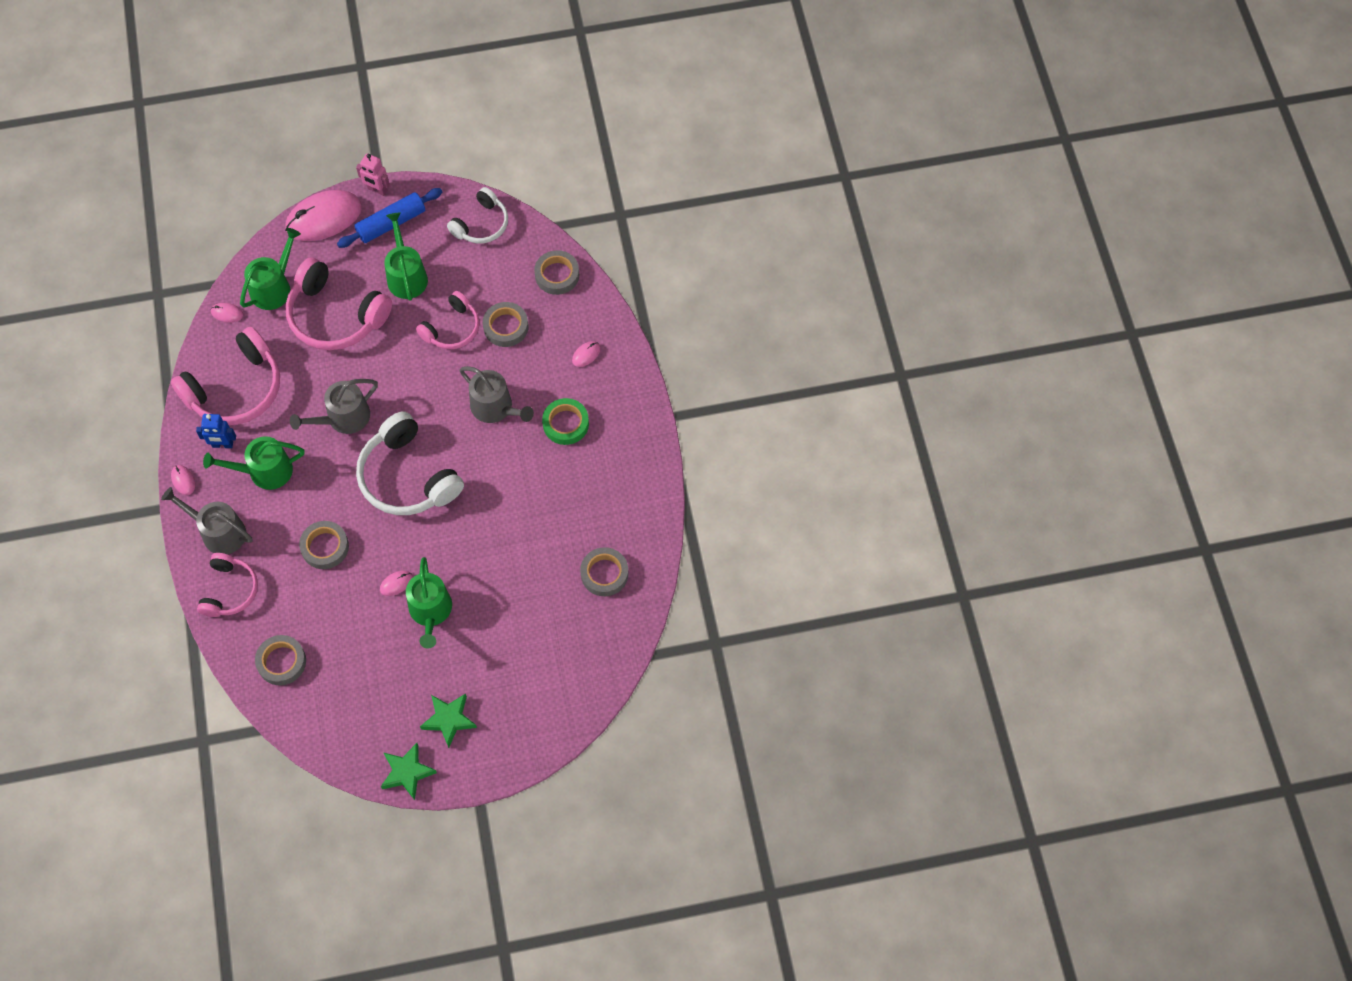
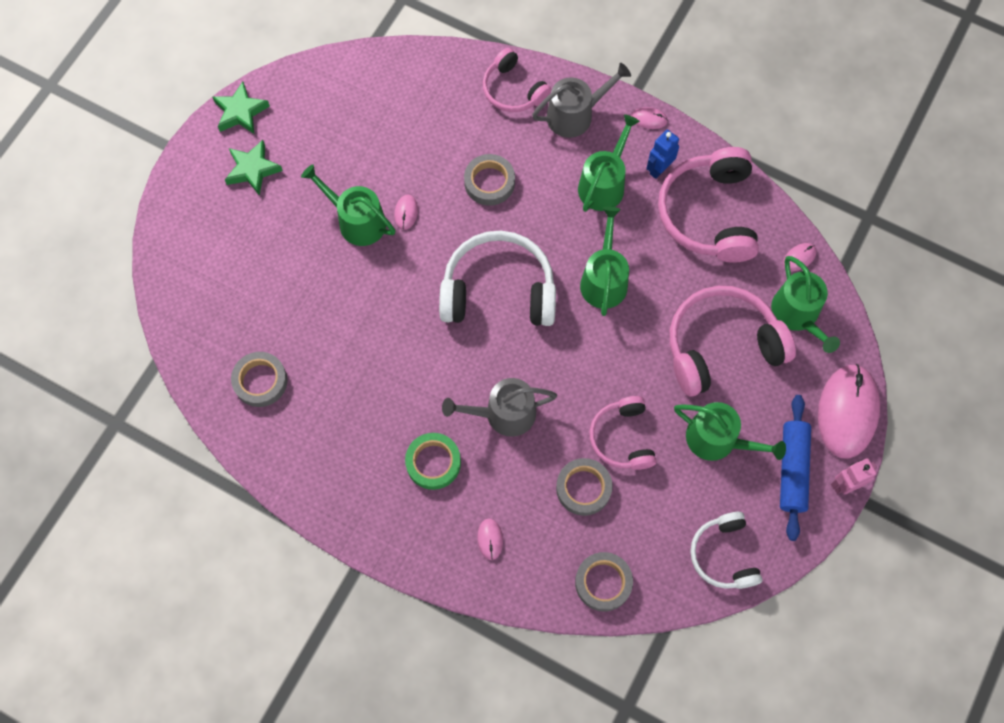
camera: 130 degrees right, 5 degrees up
grey tape [255,635,306,685] -> none
grey watering can [290,379,378,434] -> green watering can [580,207,629,316]

